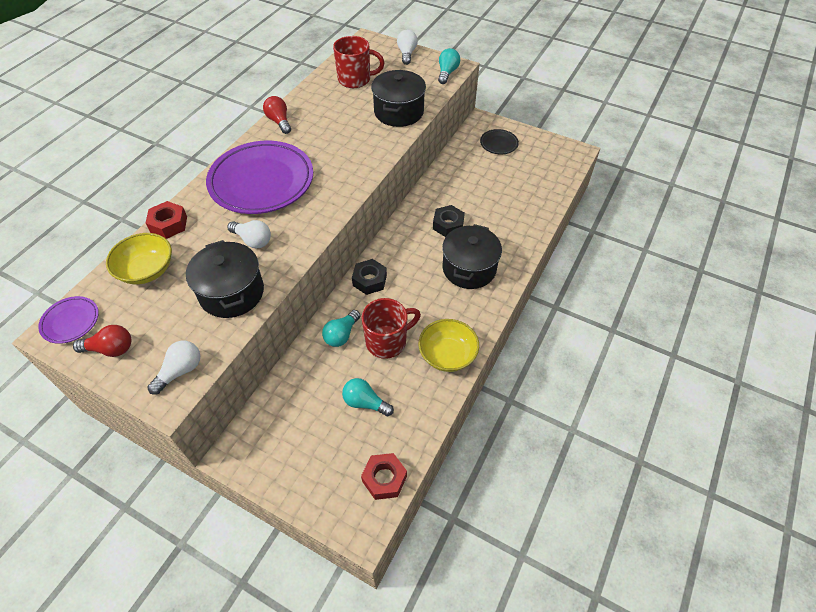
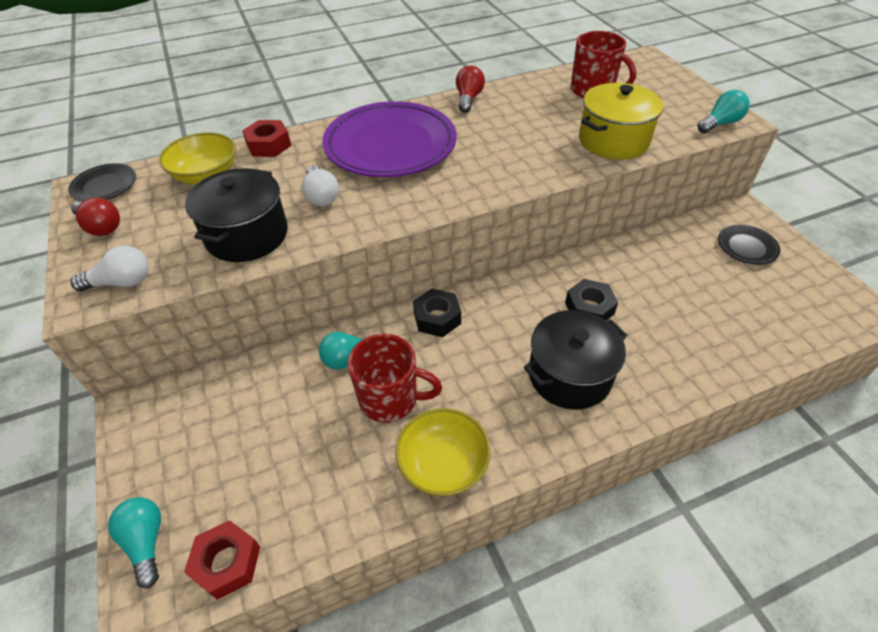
camera: 40 degrees right, 5 degrees down
purple plate [38,296,99,344] -> black plate [68,163,136,201]
turquoise light bulb [342,378,394,416] -> turquoise light bulb moved to [108,497,161,588]
black pot [371,70,426,127] -> yellow pot [579,83,663,160]
white light bulb [397,30,418,65] -> none

